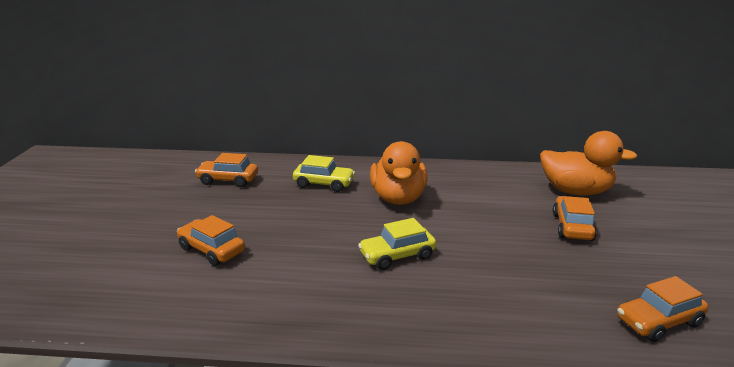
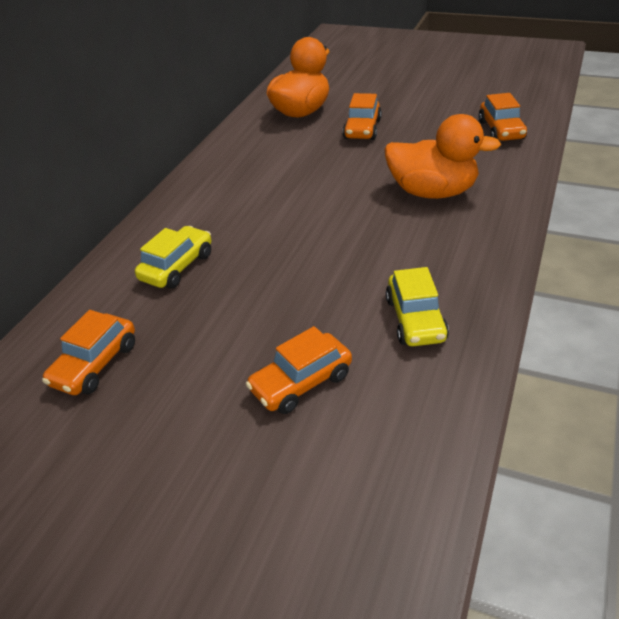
camera: 70 degrees left, 15 degrees up
yellow car [358,218,436,270] -> yellow car moved to [386,267,449,346]
orange duck [370,141,428,205] -> orange duck moved to [384,114,501,199]
orange car [553,196,597,241] -> orange car turned 105 degrees counterclockwise [343,93,382,140]

